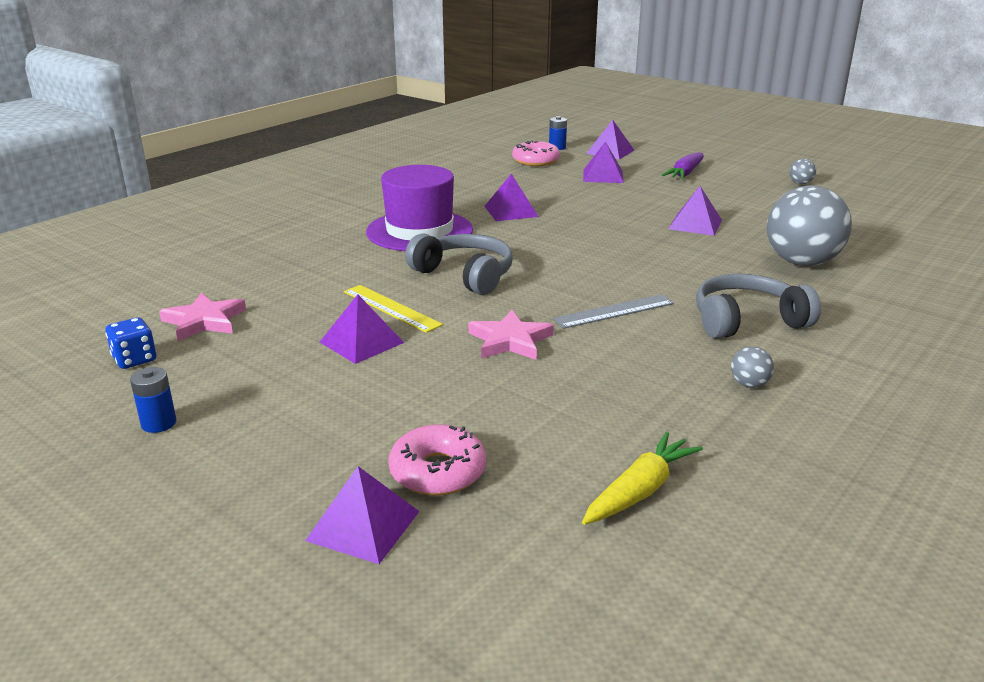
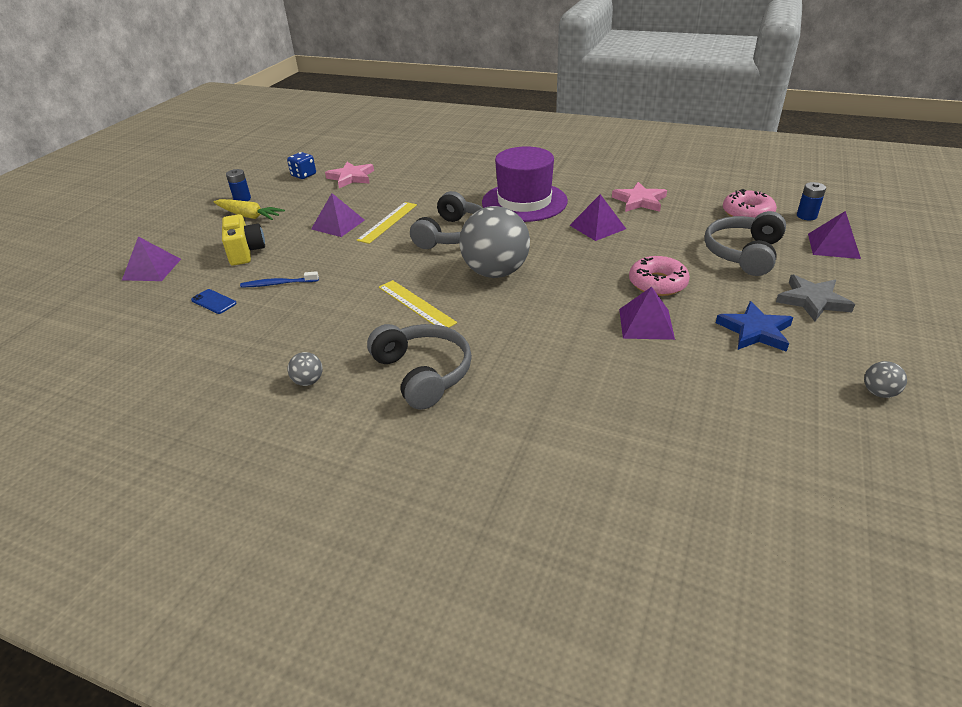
camera: 75 degrees right, 10 degrees up
pink donut [388,424,486,495] -> pink donut moved to [629,256,690,296]
pink star [468,310,554,360] -> pink star moved to [612,182,667,212]
grey ruler [553,294,674,329] -> yellow ruler [379,280,457,328]
yellow carrot [582,432,703,525] -> yellow carrot moved to [214,199,285,220]
purple pyramid [583,141,624,183] -> grey headphones [704,211,786,276]
purple carrot [662,152,704,179] -> grey star [776,275,855,321]
grey ball [767,185,852,266] -> grey ball moved to [460,206,530,278]
none -> blue phone [191,289,237,314]
none -> yellow camera [222,214,265,266]
none -> blue toothbrush [240,271,319,288]
none -> blue star [716,301,793,352]

